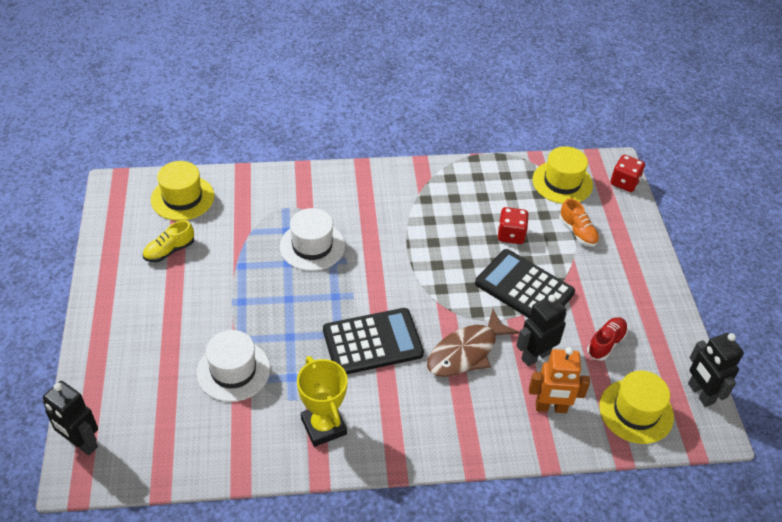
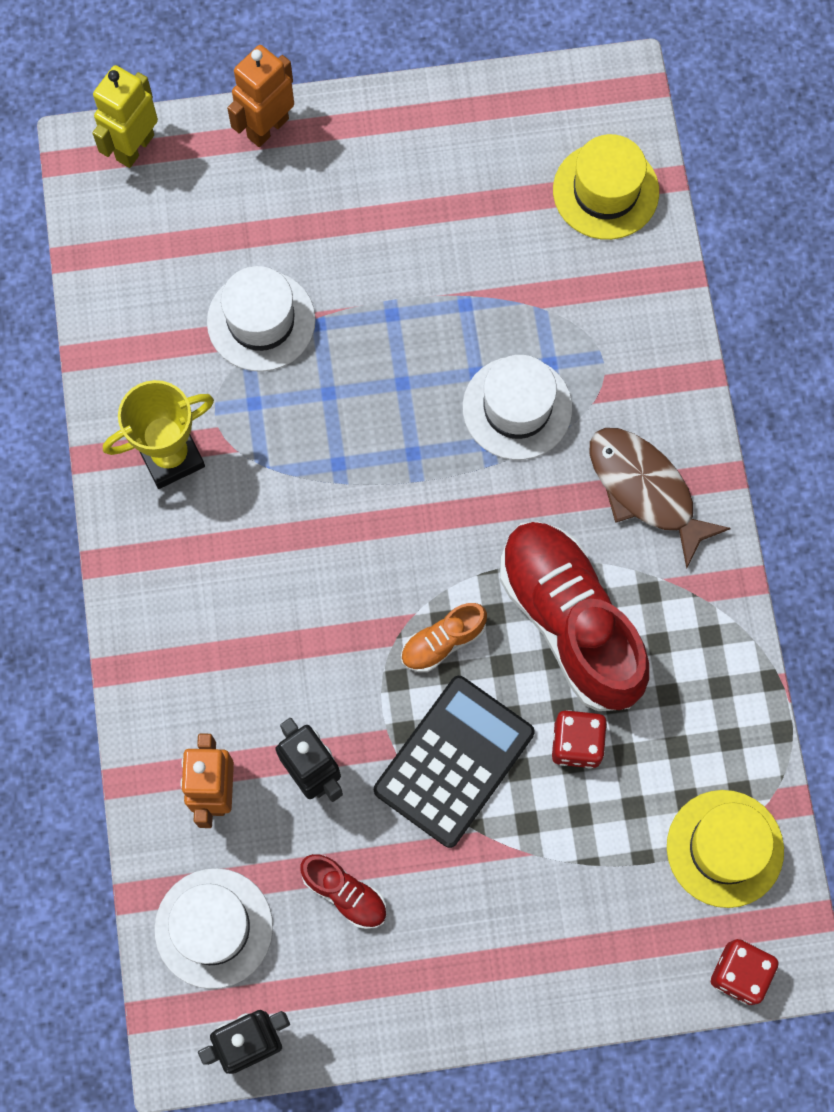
camera: 90 degrees right, 25 degrees up
black robot [43,381,98,455] -> yellow robot [92,65,158,168]
yellow shoe [143,220,194,262] -> none
black calculator [323,308,424,374] -> none
brown fish [427,309,519,377] -> brown fish moved to [589,428,731,569]
orange shoe [559,198,599,247] -> orange shoe moved to [401,603,487,672]
yellow hat [599,371,674,444] -> white hat [154,868,273,989]
none -> orange robot [227,45,294,147]
none -> red shoe [500,522,649,711]

